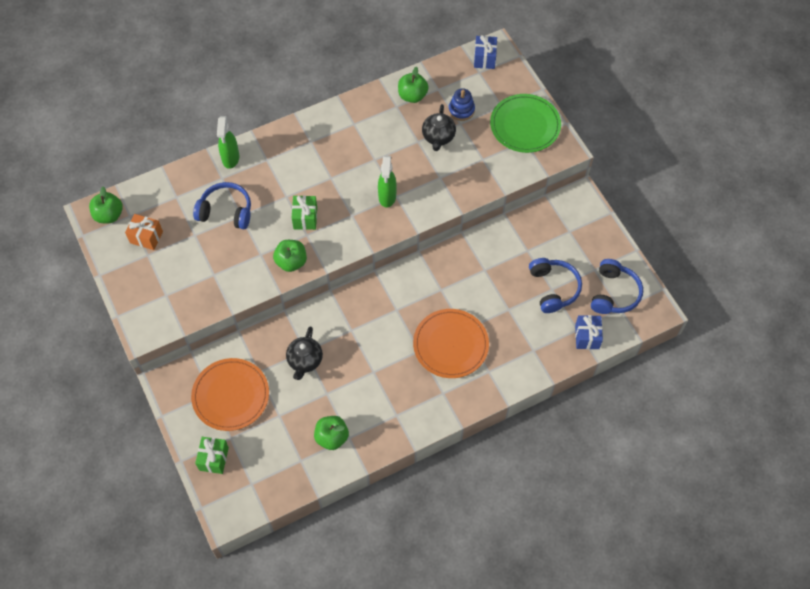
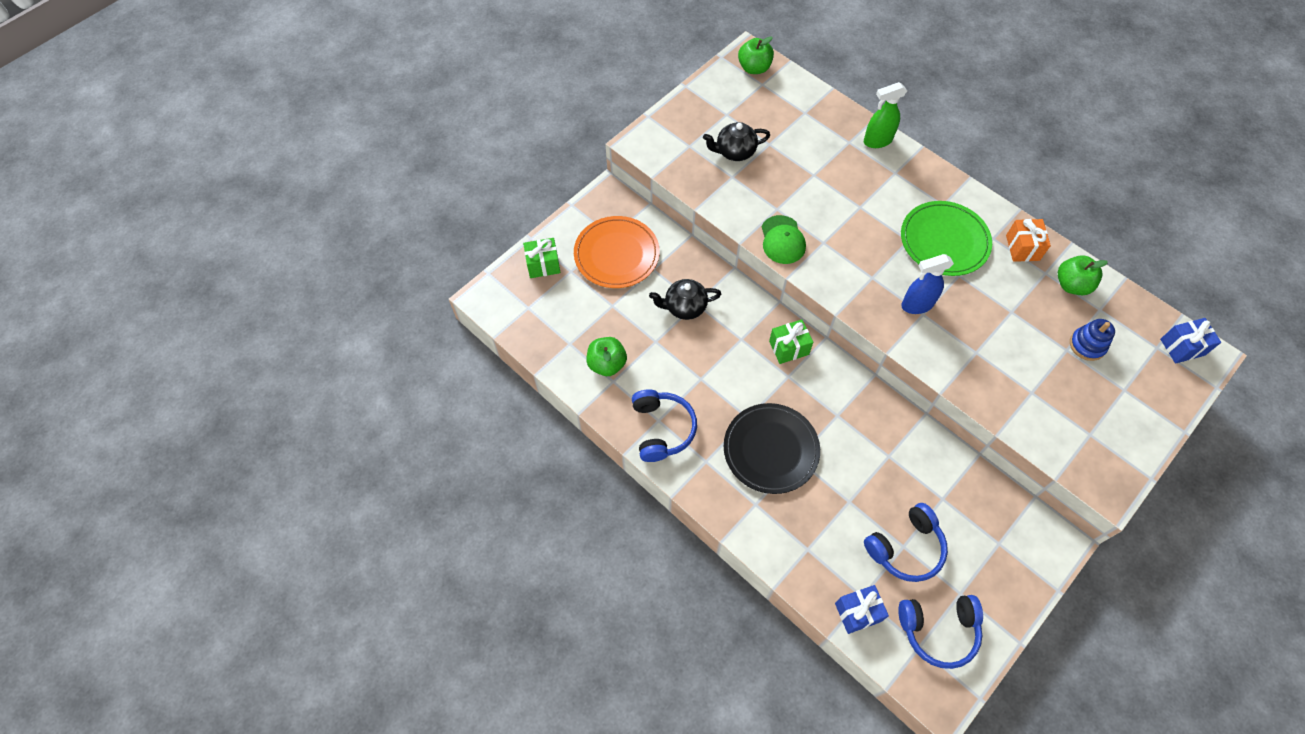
camera: 70 degrees right, 0 degrees up
orange gift [125,214,163,250] -> orange gift moved to [1006,219,1051,262]
blue headphones [193,182,251,229] -> blue headphones moved to [632,389,697,462]
green apple [273,240,307,272] -> green cap [762,215,806,264]
green gift [292,195,317,230] -> green gift moved to [769,319,813,364]
green spray bottle [378,155,397,208] -> blue spray bottle [901,254,954,314]
orange plate [413,309,489,378] -> black plate [724,403,820,494]
black teapot [422,104,456,151] -> black teapot moved to [703,122,770,161]
green plate [490,94,561,153] -> green plate moved to [901,201,992,276]

